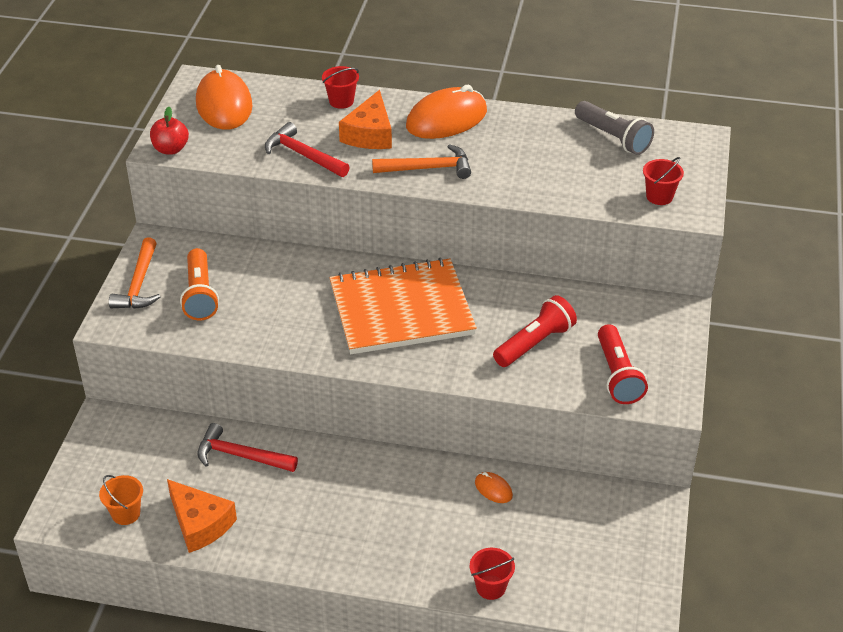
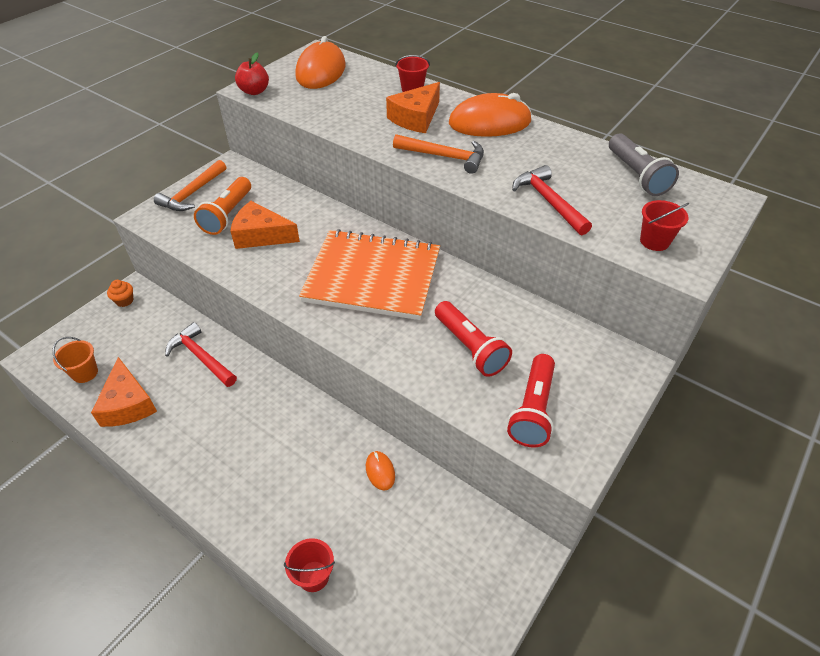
camera: 25 degrees right, 5 degrees up
red hammer [265,122,350,177] -> red hammer moved to [512,165,592,235]
red flashlight [493,295,577,367] -> red flashlight turned 75 degrees clockwise [435,301,512,377]
none -> orange cupcake [107,280,134,307]
none -> orange cheese [231,201,300,249]

